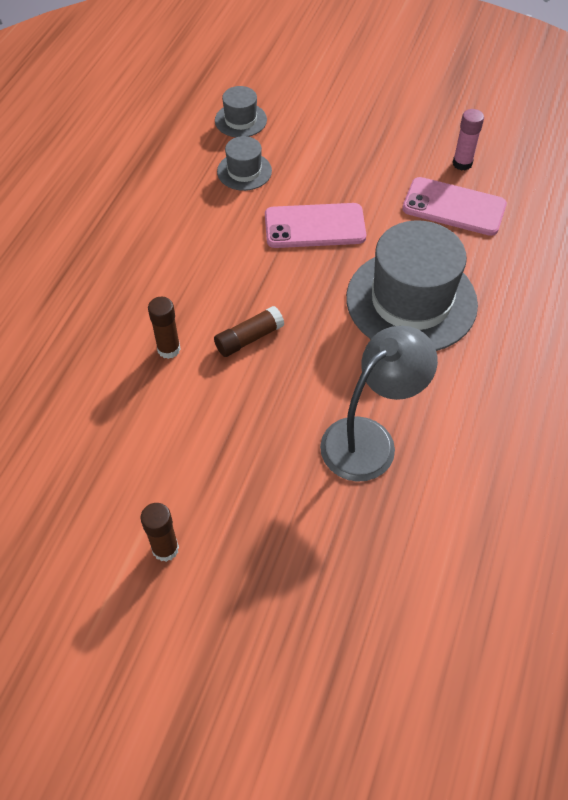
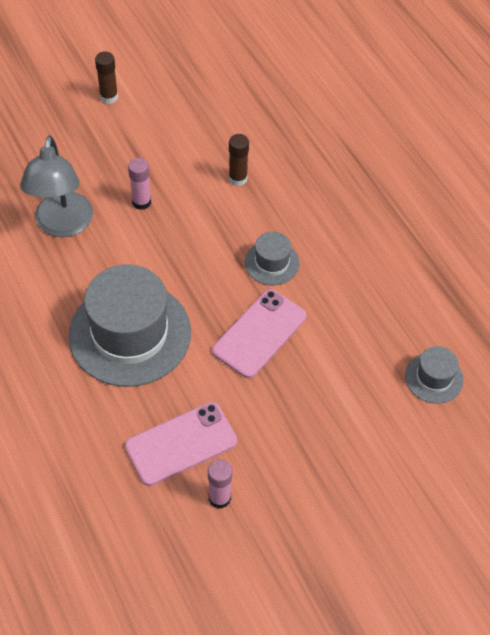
camera: 130 degrees right, 0 degrees up
brown glue stick [214,306,284,357] -> none
grey hat [217,136,272,191] -> grey hat moved to [245,231,299,285]
none -> pink glue stick [128,158,151,210]

